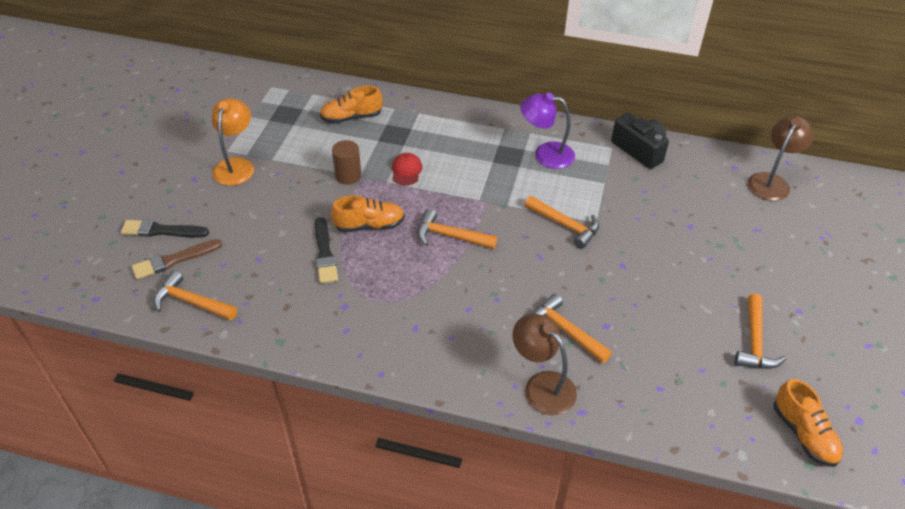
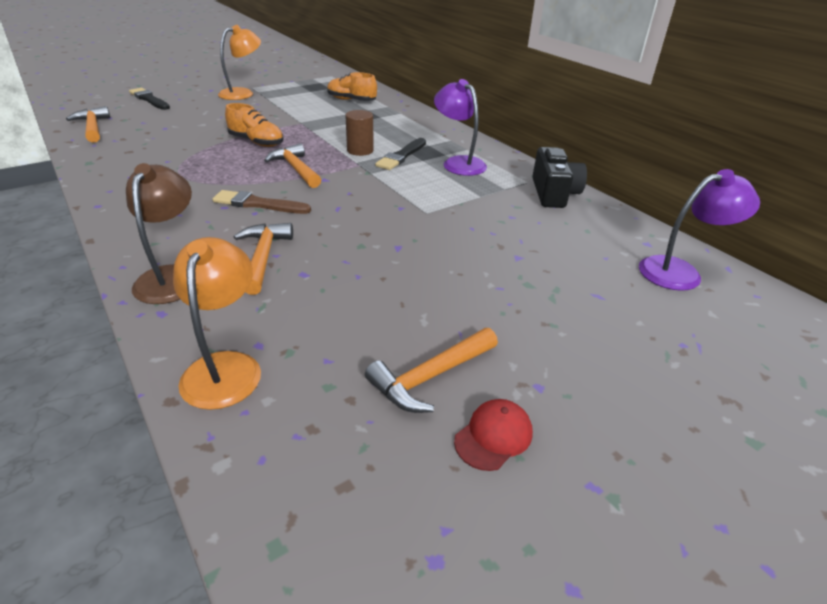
camera: 40 degrees right, 10 degrees down
brown brush [131,239,222,279] -> brown brush moved to [212,190,311,214]
black brush [315,217,338,283] -> black brush moved to [375,138,426,170]
brown cylinder [332,140,361,185] -> brown cylinder moved to [345,110,374,156]
red cap [392,153,422,185] -> red cap moved to [454,399,533,471]
orange hammer [525,196,599,249] -> none
brown lamp [748,116,814,201] -> purple lamp [639,169,760,291]
orange shoe [773,379,843,467] -> none
none -> orange lamp [173,237,261,410]

